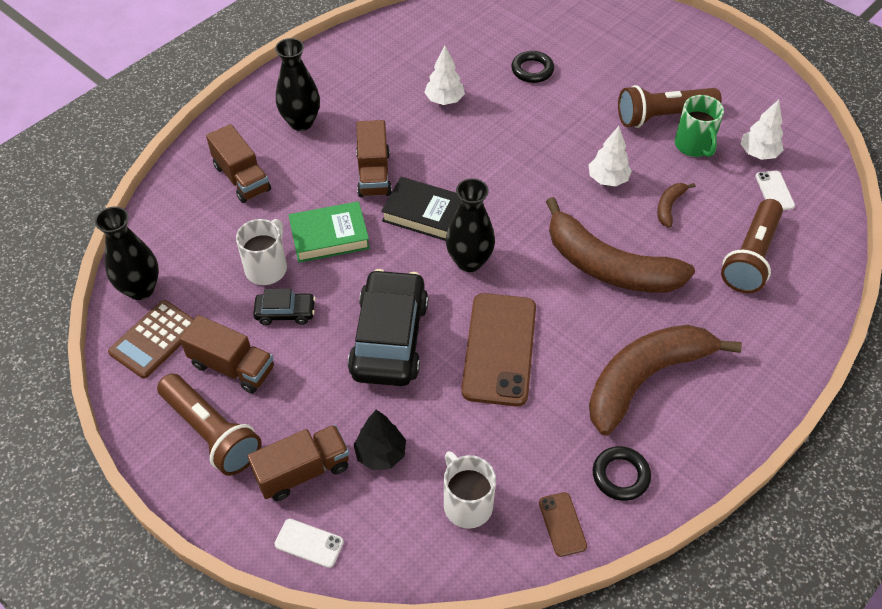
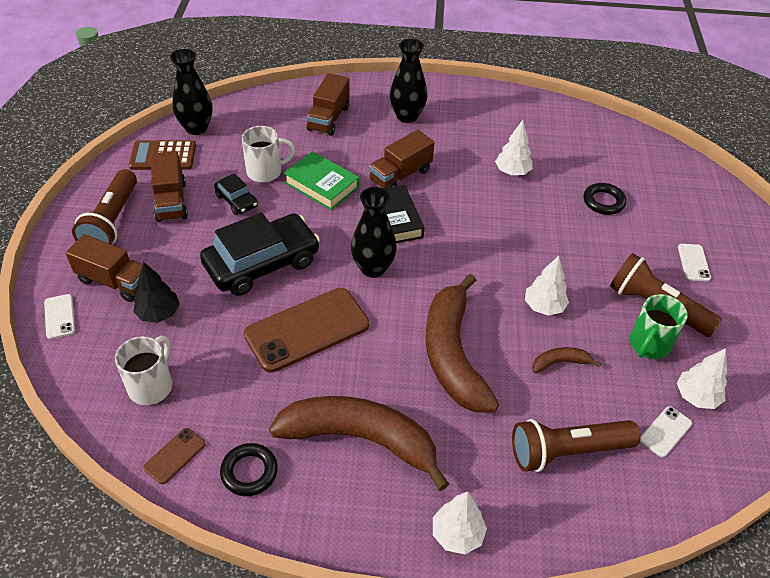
camera: 50 degrees right, 5 degrees down
none -> white tree [433,492,487,554]
none -> white phone [678,244,711,281]

